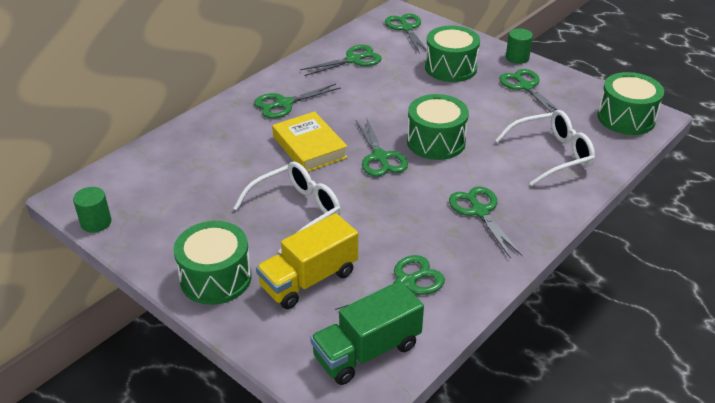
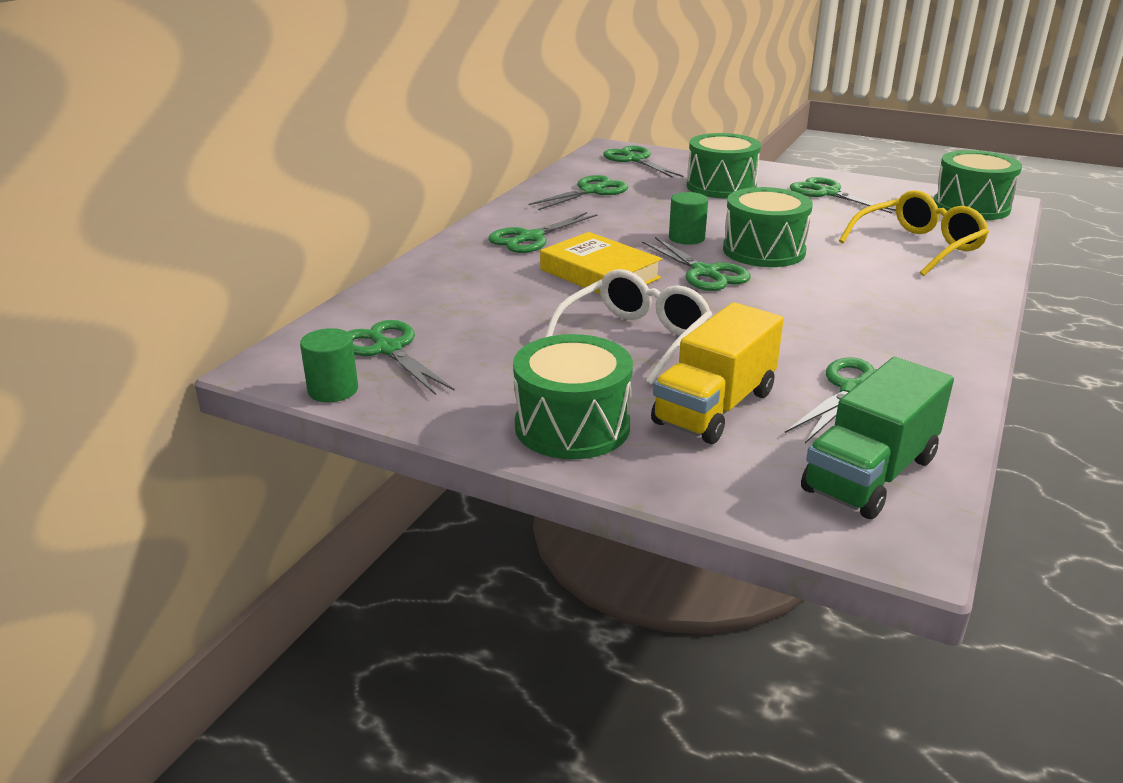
camera: 15 degrees left, 10 degrees down
green scissors [449,187,523,259] -> green scissors moved to [347,320,455,395]
white glasses [495,110,595,186] -> yellow glasses [839,190,989,276]
green cylinder [506,28,533,64] -> green cylinder moved to [669,192,708,245]

